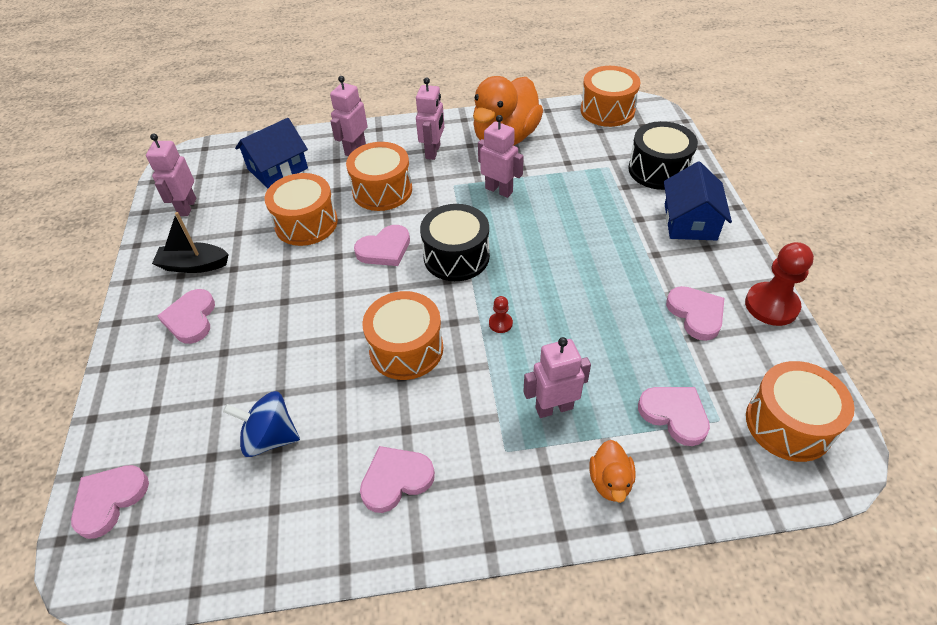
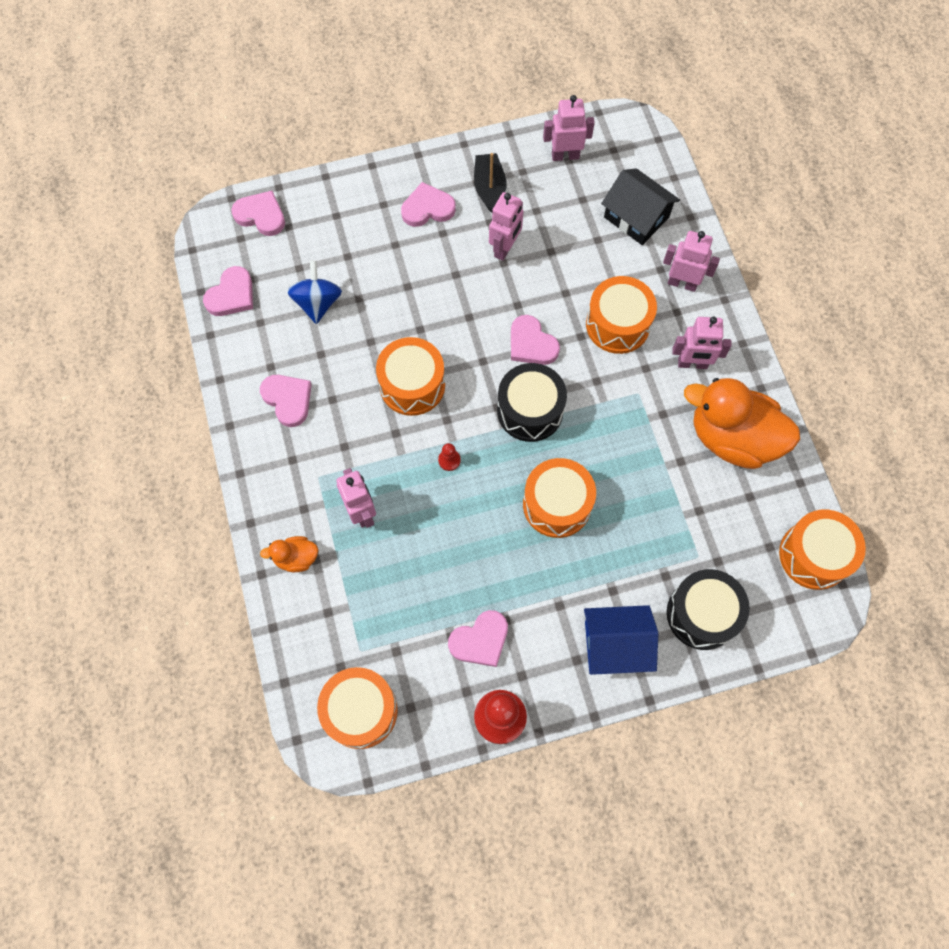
camera: 80 degrees right, 20 degrees up
blue house [235,118,308,188] -> black house [601,168,680,245]
orange drum [265,173,338,246] -> orange drum moved to [523,458,596,538]
pink robot [478,115,524,198] -> pink robot moved to [489,192,523,261]
pink heart [638,387,710,446] -> pink heart moved to [203,266,253,316]

